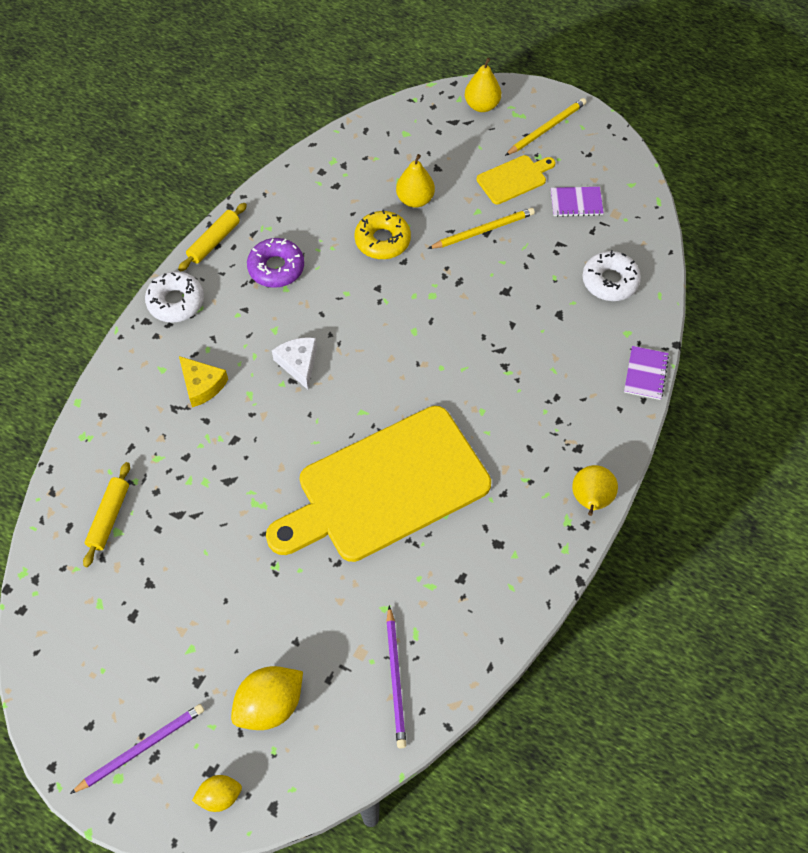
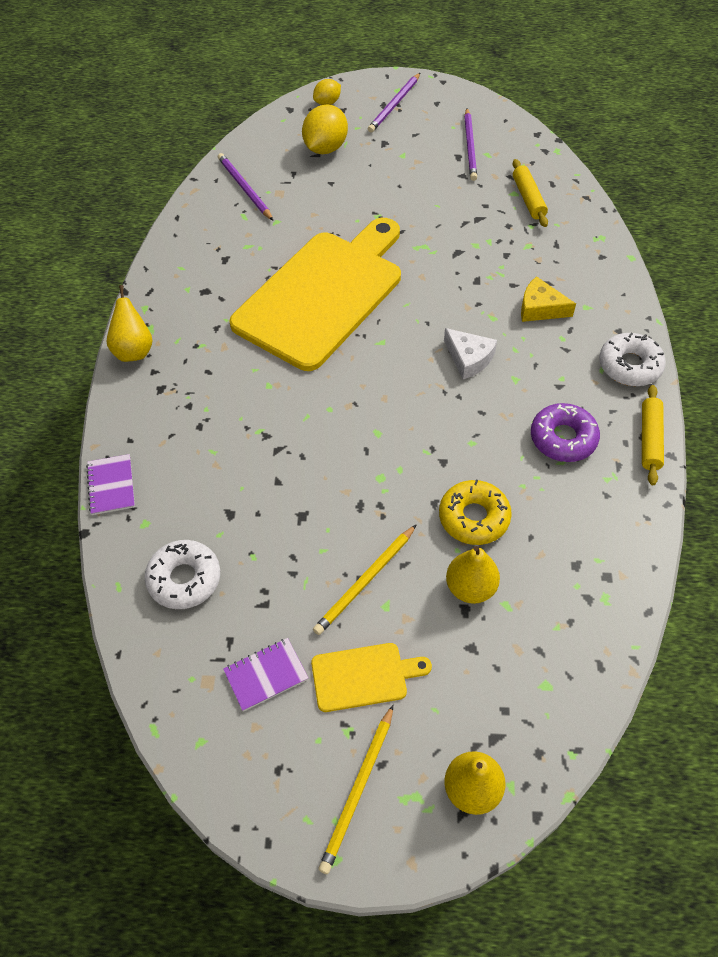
camera: 155 degrees right, 5 degrees down
yellow cutting board [477,155,555,204] -> yellow cutting board turned 135 degrees counterclockwise [311,643,432,712]
none -> purple pencil [464,108,477,181]

